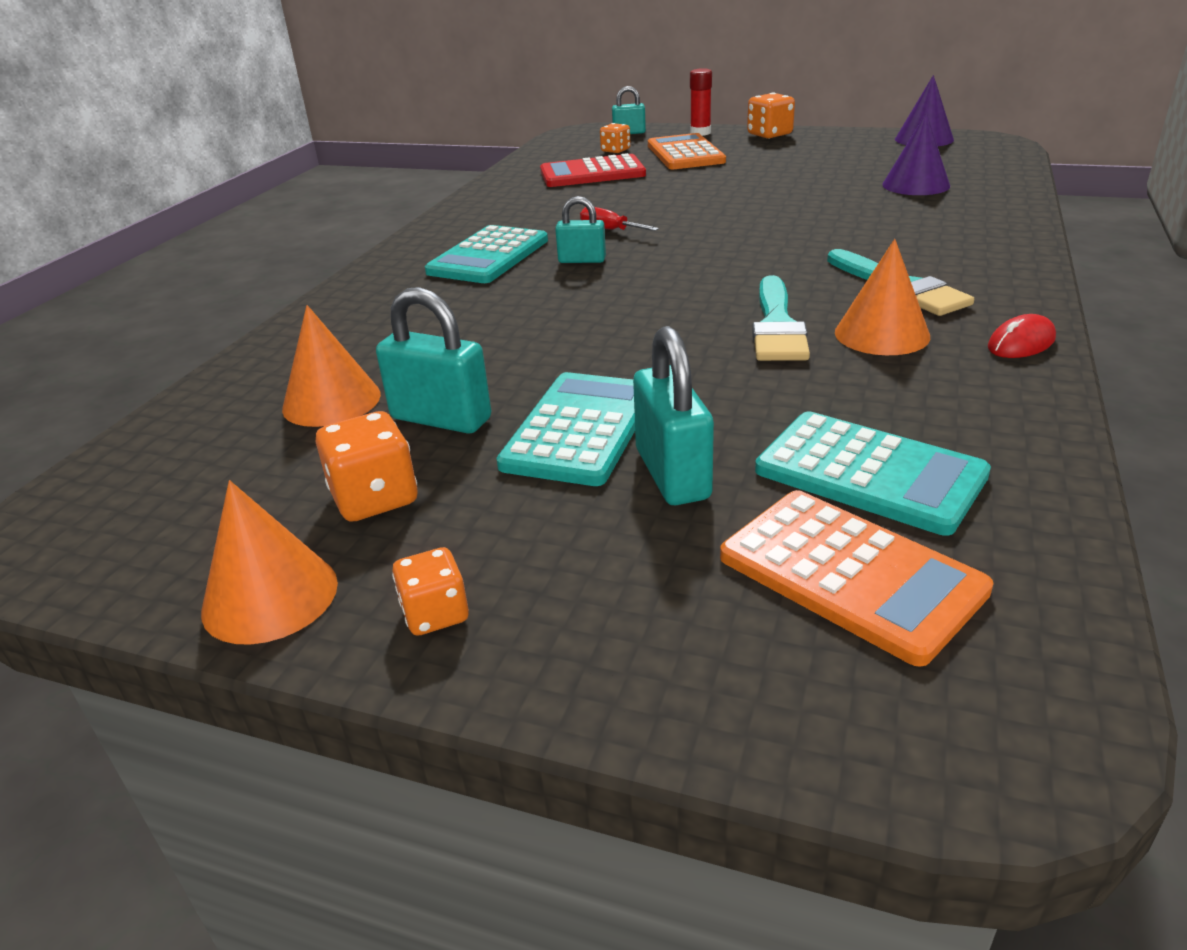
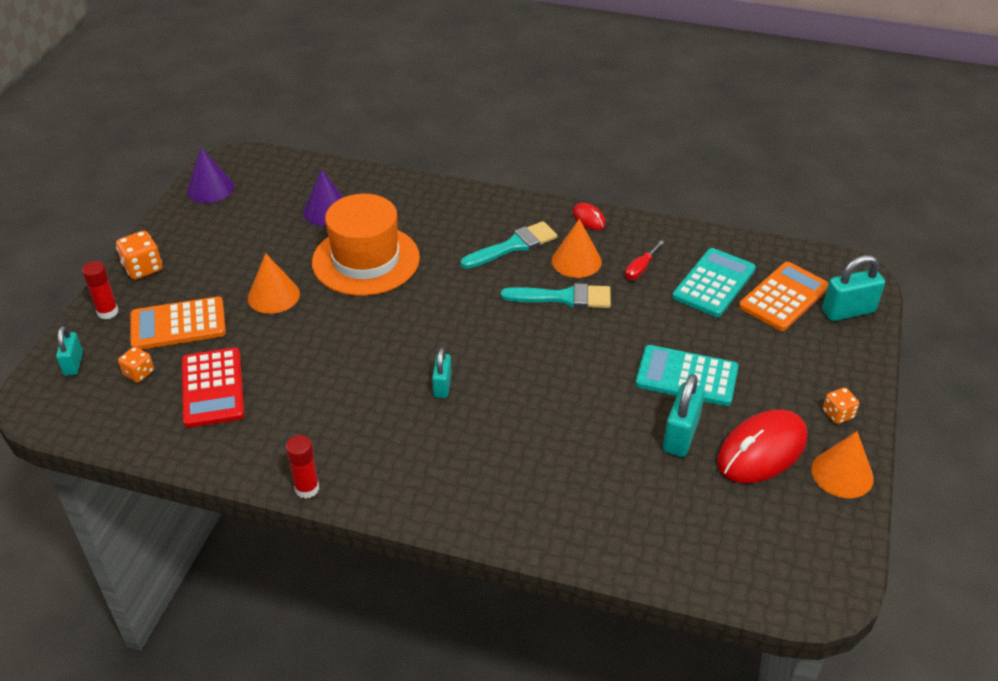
camera: 95 degrees left, 10 degrees up
orange cone [282,305,381,427] -> orange cone moved to [248,253,300,314]
orange dice [316,411,417,522] -> red mouse [717,410,807,483]
turquoise calculator [425,225,548,283] -> none
red screwdriver [580,207,659,231] -> red screwdriver moved to [625,240,664,280]
turquoise padlock [633,326,714,505] -> turquoise padlock moved to [822,255,885,321]
none -> red glue stick [286,435,319,499]
none -> orange hat [312,194,420,296]

